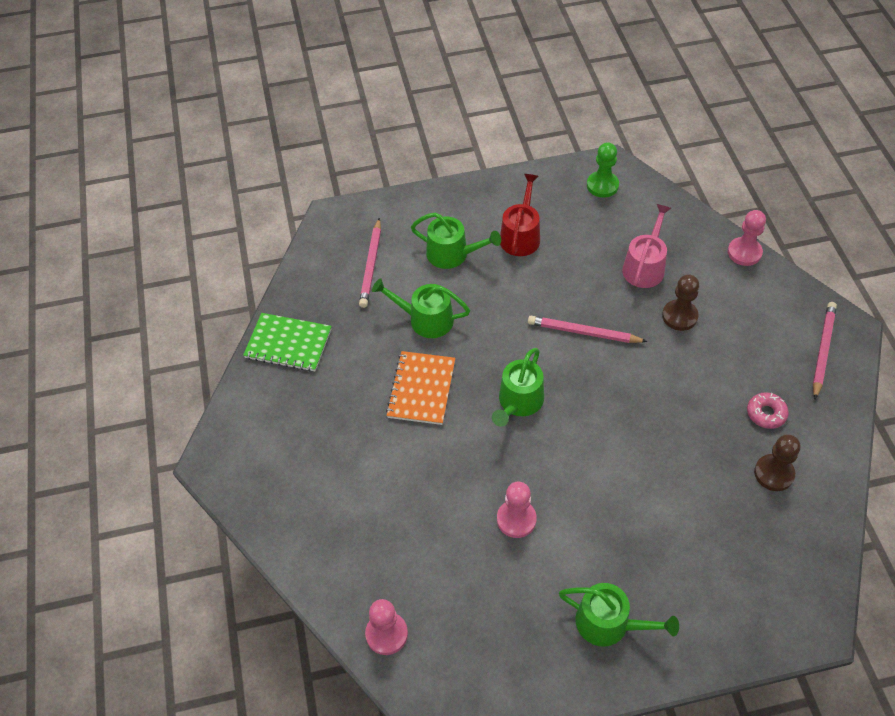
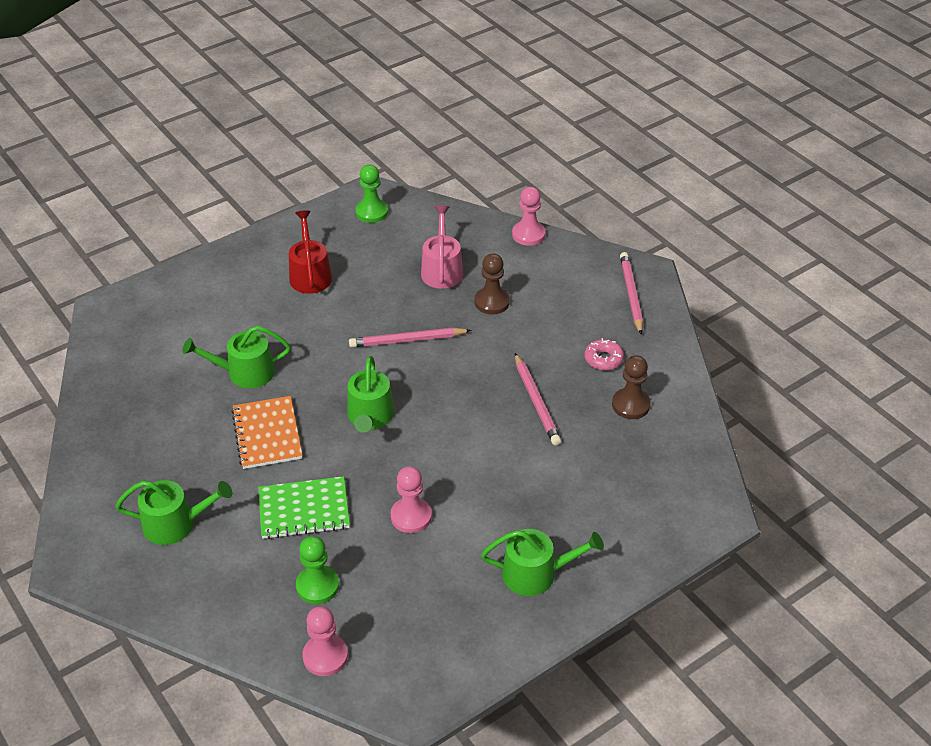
camera: 25 degrees left, 10 degrees down
green notebook [243,313,332,372] -> green notebook moved to [258,476,350,539]
pink pencil [359,218,381,308] -> pink pencil moved to [515,353,561,446]
green watering can [411,213,501,269] -> green watering can moved to [115,480,232,545]
none -> green pawn [296,536,339,604]

